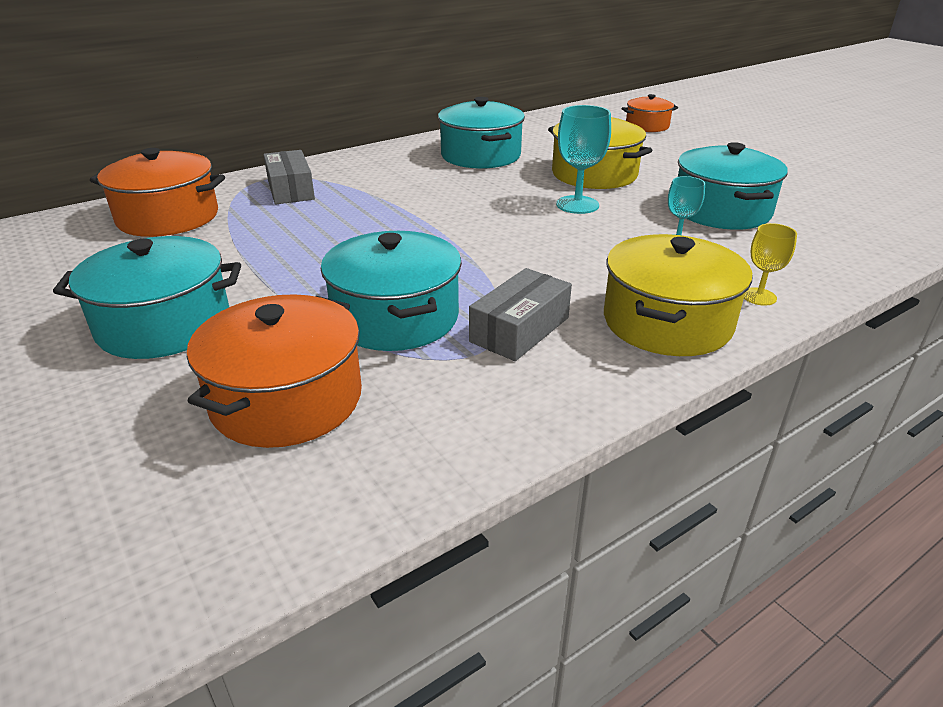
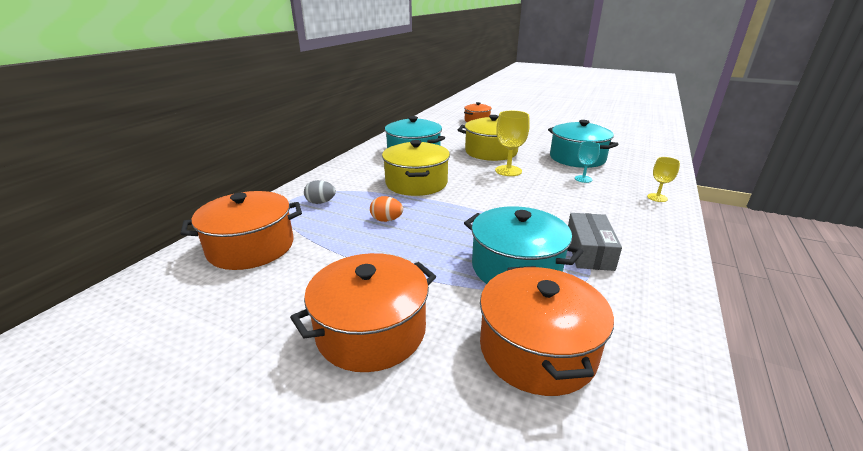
camera: 30 degrees left, 5 degrees down
turquoise pot [53,236,241,359] -> orange pot [290,253,436,372]
grey box [263,150,315,204] -> grey egg [304,180,336,204]
turquoise goblet [556,105,611,214] -> yellow goblet [495,111,530,176]
yellow pot [604,234,753,356] -> yellow pot moved to [382,140,450,196]
none -> orange egg [370,196,403,222]

